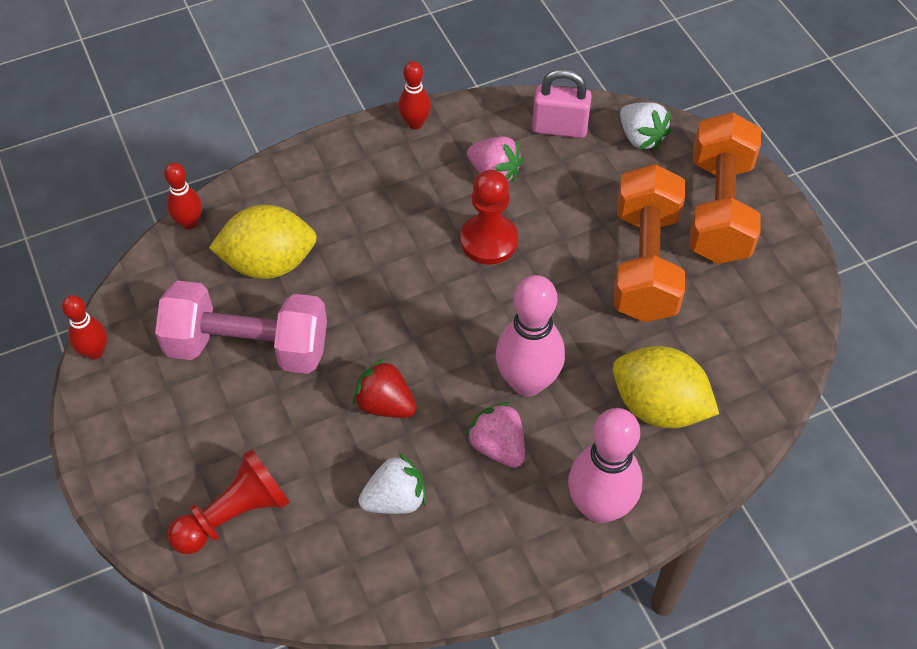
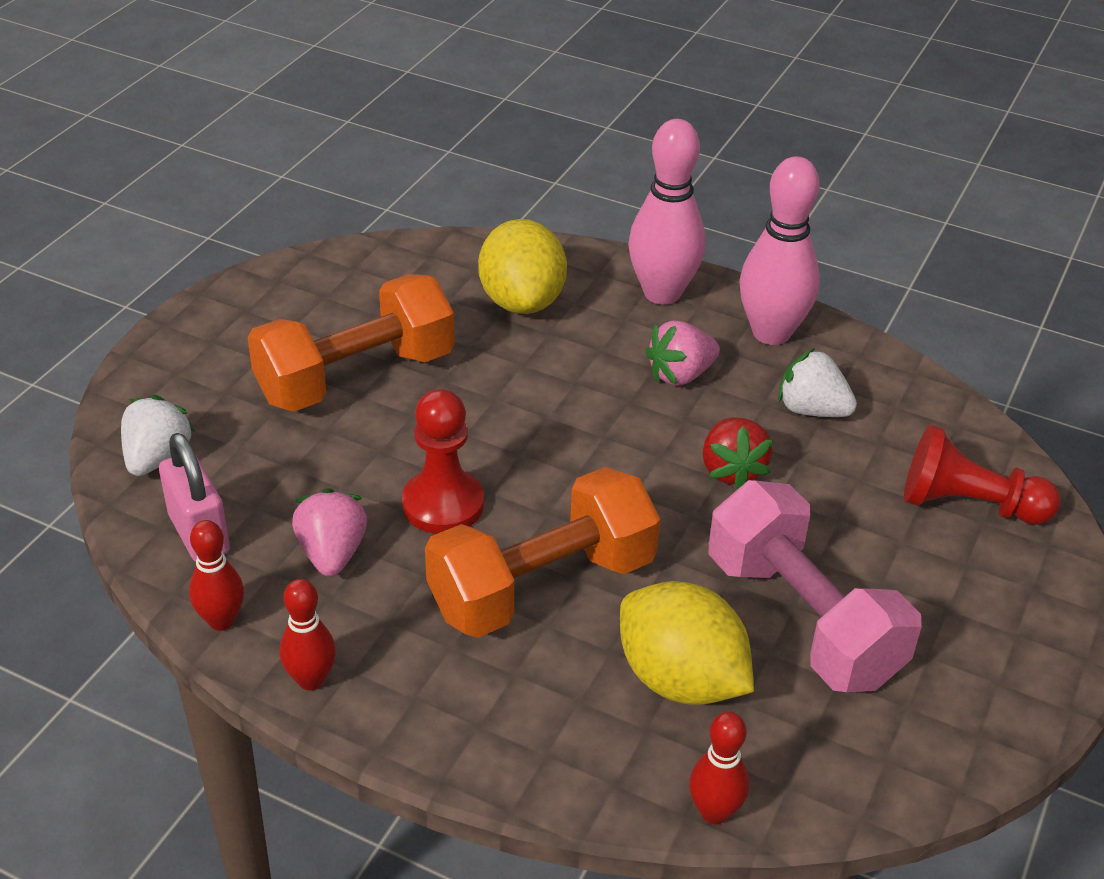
camera: 130 degrees left, 15 degrees down
red bowling pin [62,295,107,360] -> red bowling pin moved to [189,520,244,631]
pink strawberry [465,402,525,468] -> pink strawberry turned 45 degrees clockwise [645,320,720,386]
pink bowling pin [496,275,565,397] -> pink bowling pin moved to [739,156,820,345]
orange dumbbell [689,112,761,264] -> orange dumbbell moved to [425,467,660,638]

